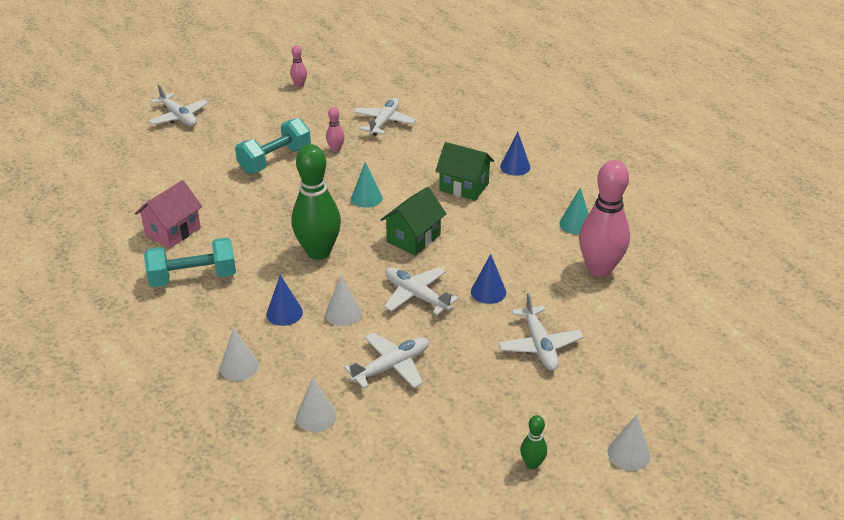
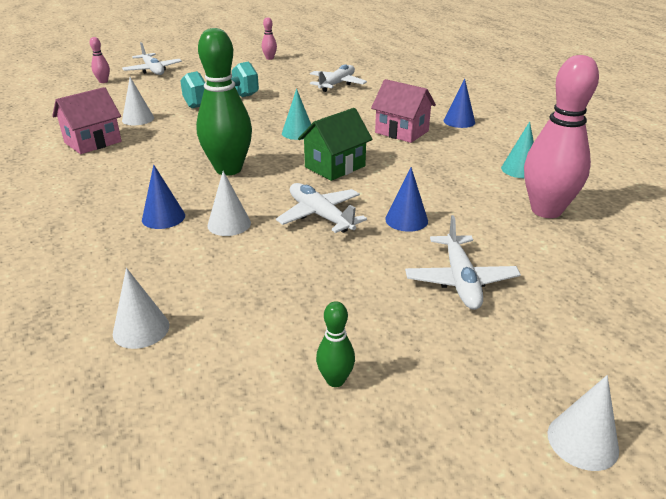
camera: 10 degrees right, 5 degrees down
turquoise dumbbell [144,238,236,287] -> none
white cone [220,328,259,381] -> white cone moved to [122,77,154,125]
pink bowling pin [326,107,344,152] -> pink bowling pin moved to [90,37,110,83]
white plane [344,333,429,389] -> none
green house [435,142,494,201] -> pink house [371,79,436,143]
green bowling pin [520,415,547,469] -> green bowling pin moved to [316,301,355,387]

